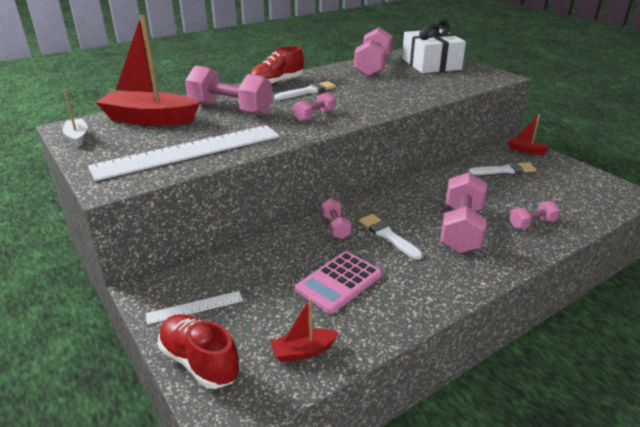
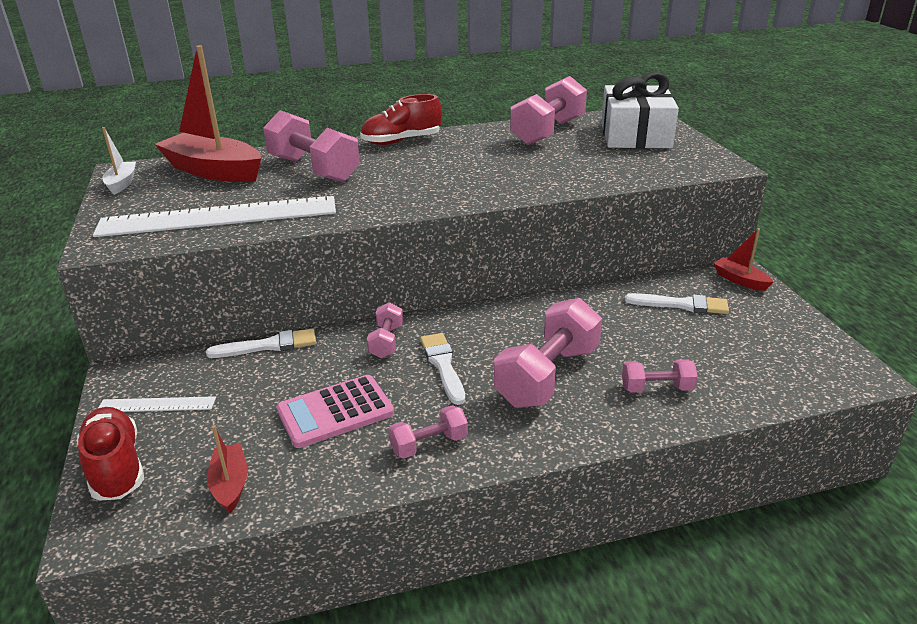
camera: 20 degrees right, 0 degrees up
red boat [270,297,339,362] -> red boat turned 75 degrees clockwise [207,425,248,513]
white brush [274,81,336,100] -> white brush moved to [206,328,316,358]
pink dumbbell [294,92,335,122] -> pink dumbbell moved to [389,405,468,459]

